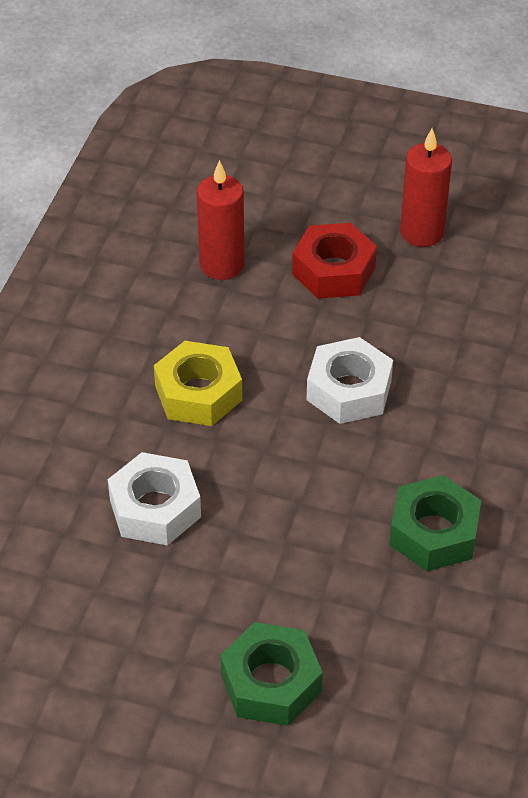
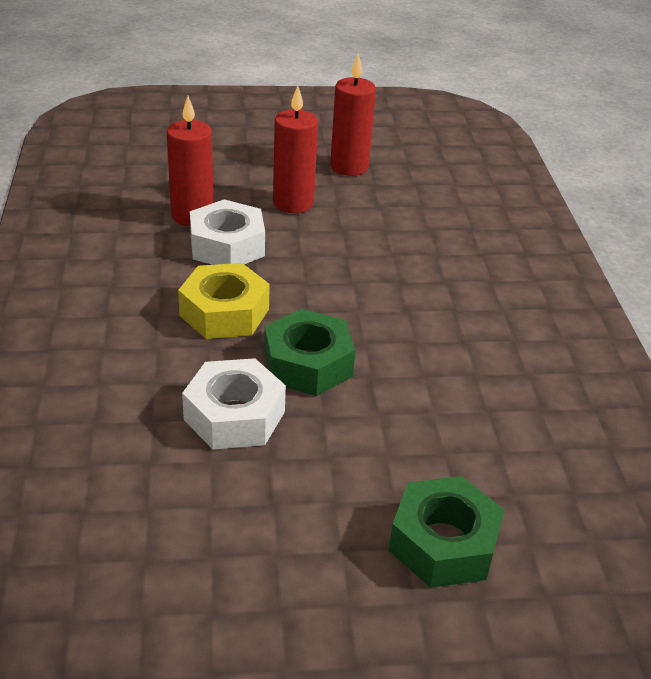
camera: 25 degrees left, 10 degrees down
red nut [292,223,377,299] -> red candle [273,86,318,213]
white nut [307,337,393,424] -> white nut moved to [190,199,265,265]
green nut [389,475,482,571] -> green nut moved to [264,309,355,396]

